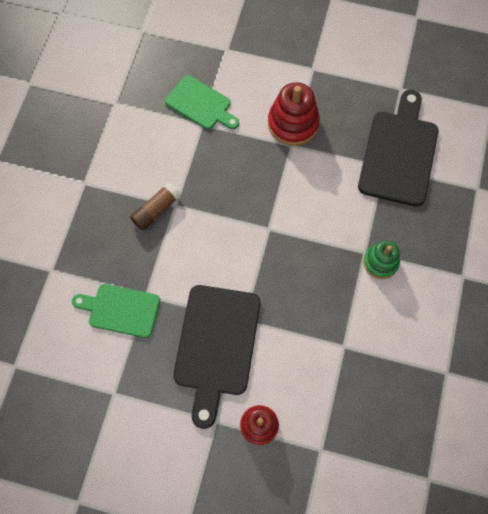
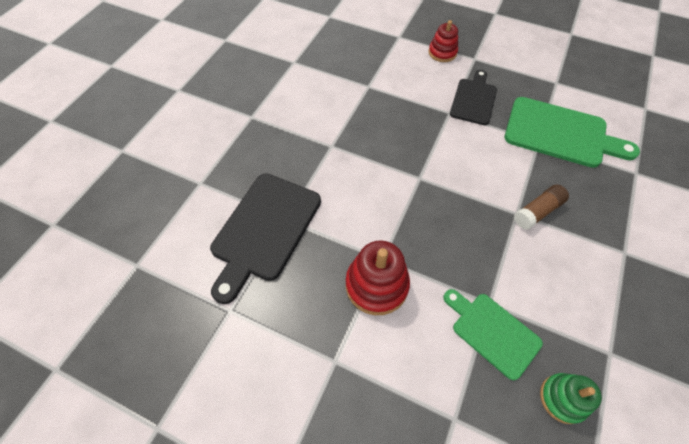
camera: 170 degrees left, 10 degrees down
green cutting board [72,284,160,338] -> green cutting board [505,97,640,168], size x1.60
black cutting board [173,285,260,429] -> black cutting board [450,70,497,125], size x0.63
green stacking toy [363,240,400,279] -> green stacking toy moved to [540,373,602,424]

